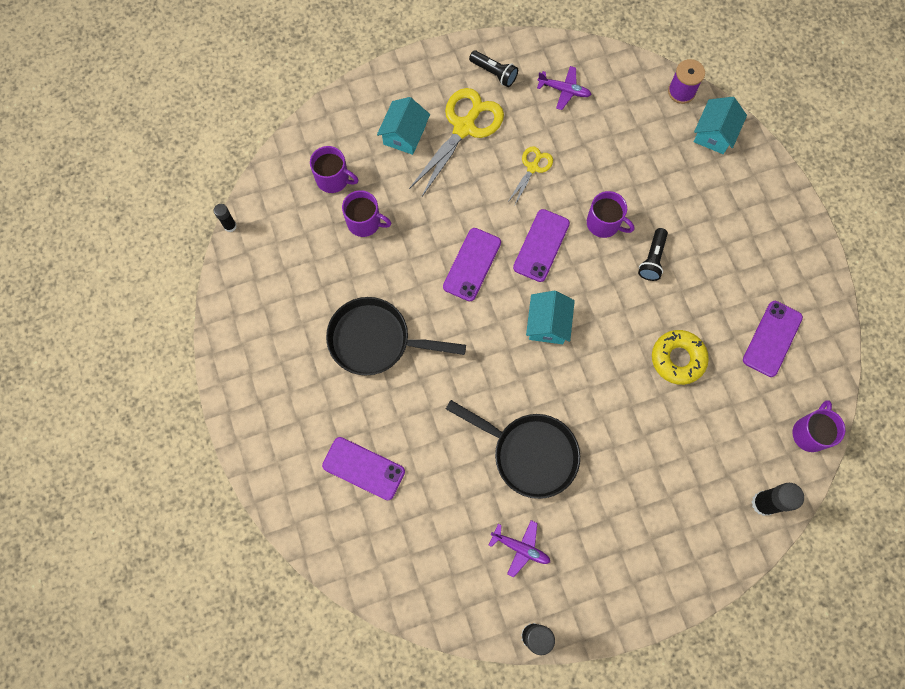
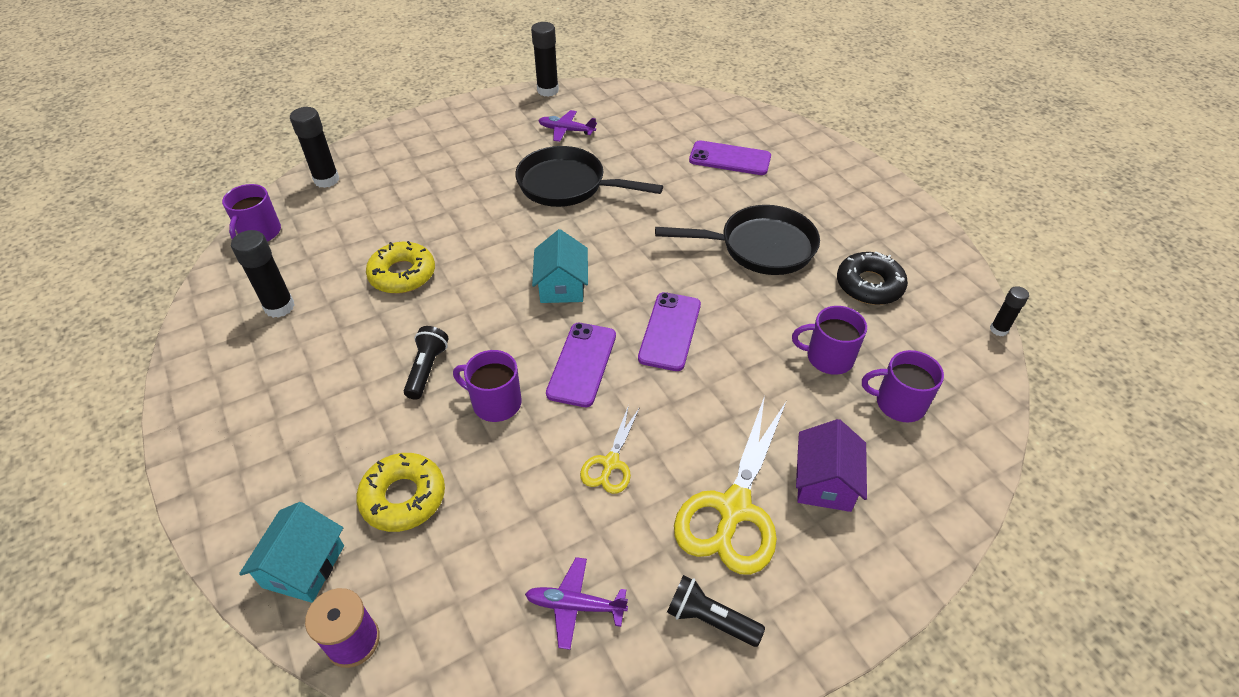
camera: 170 degrees right, 25 degrees down
turquoise house [377,97,430,155] -> purple house [796,419,867,512]
purple phone [743,301,803,377] -> black glue stick [231,230,295,318]
none -> yellow donut [356,453,445,532]
none -> black donut [837,251,908,305]

